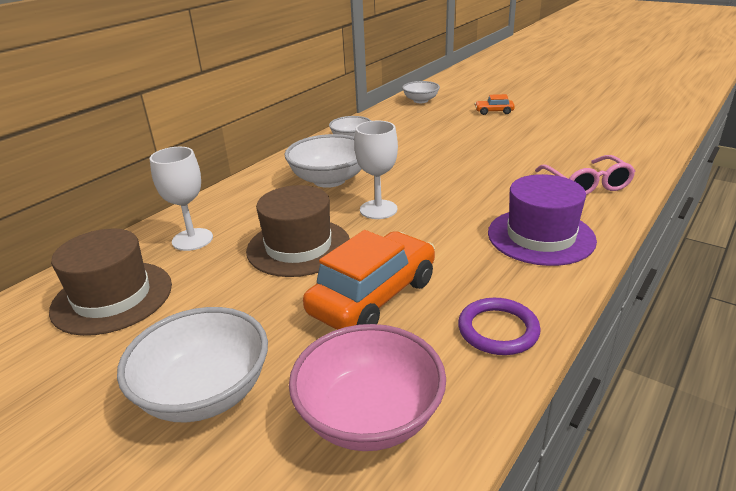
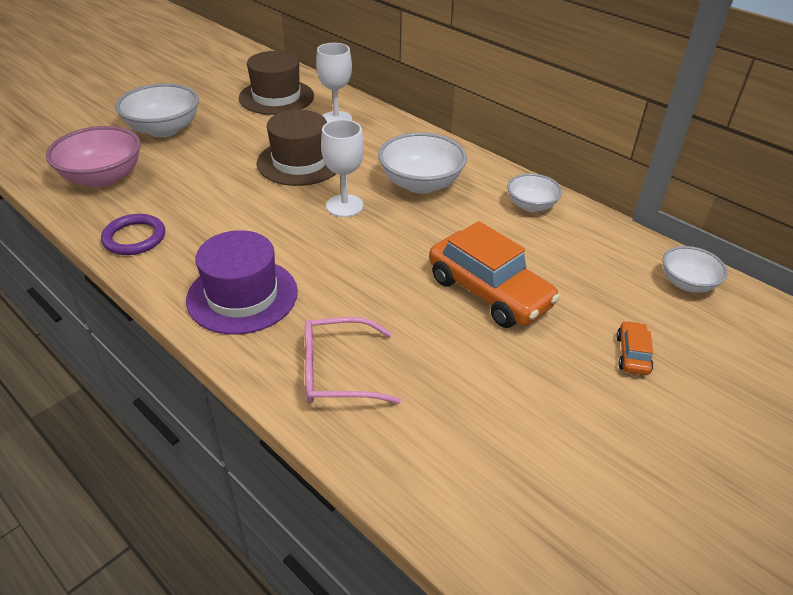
camera: 95 degrees right, 10 degrees up
orange car [303,230,435,330] -> orange car moved to [429,221,560,328]

